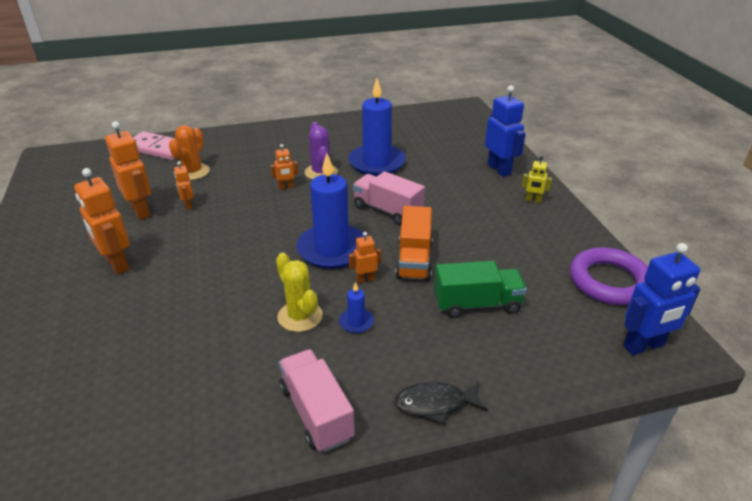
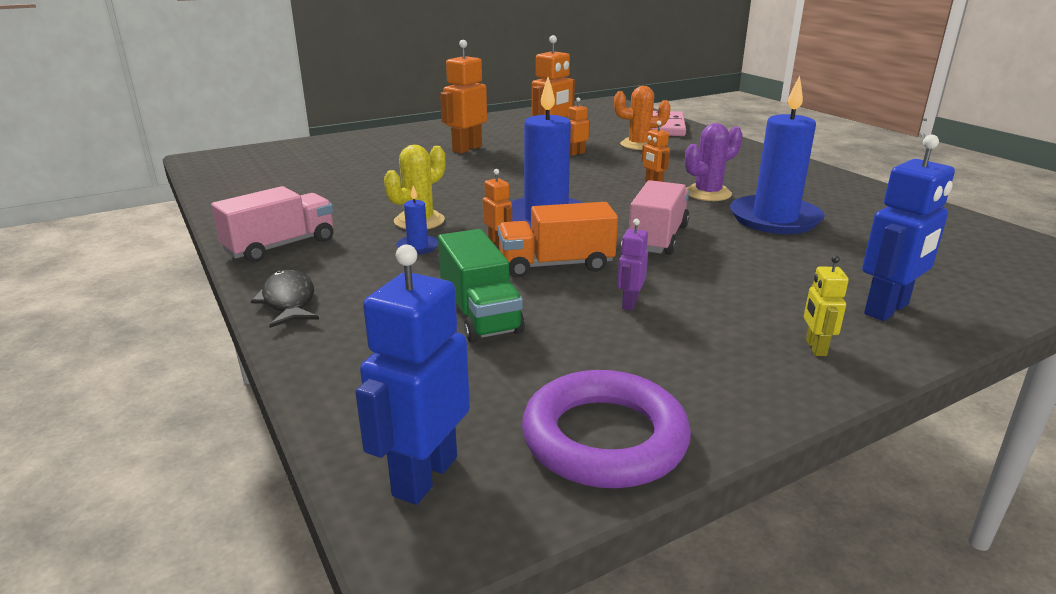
camera: 75 degrees right, 10 degrees down
blue robot [623,243,701,355] -> blue robot turned 60 degrees clockwise [355,244,470,505]
none -> purple robot [617,219,648,310]

